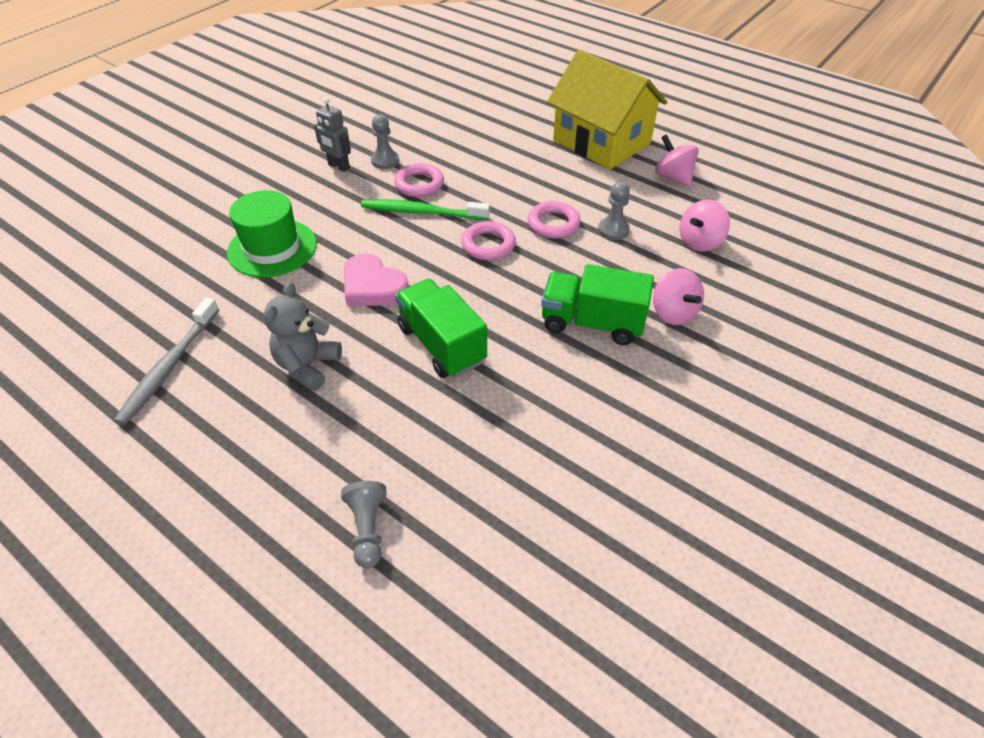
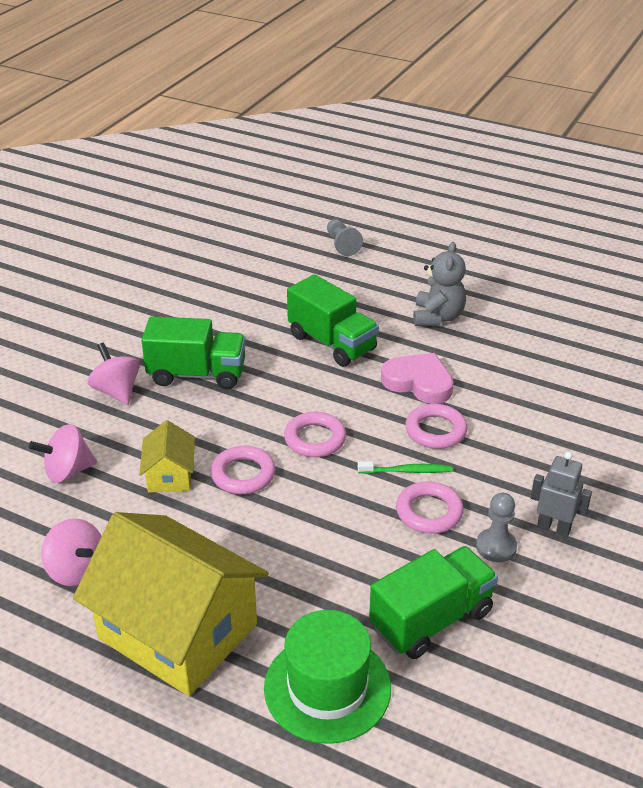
camera: 170 degrees right, 10 degrees down
grey toothbrush [114,298,219,425] -> none
green hat [227,190,317,278] -> green hat moved to [264,610,391,744]
green toothbrush [361,199,490,220] -> green toothbrush [358,461,453,474], size x0.59
grey pawn [598,182,630,240] -> yellow house [139,420,195,492]
pink spinning top [680,200,730,252] -> pink spinning top turned 150 degrees counterclockwise [29,424,97,483]
none -> green truck [369,546,498,659]
none -> pink ring [405,404,467,449]

